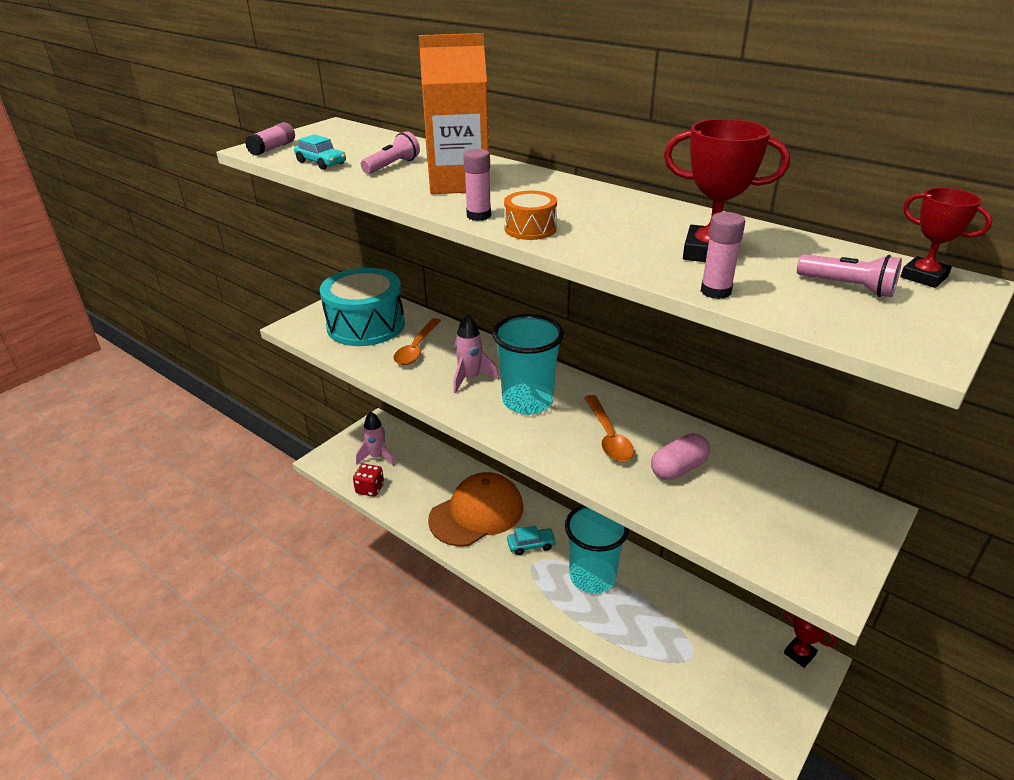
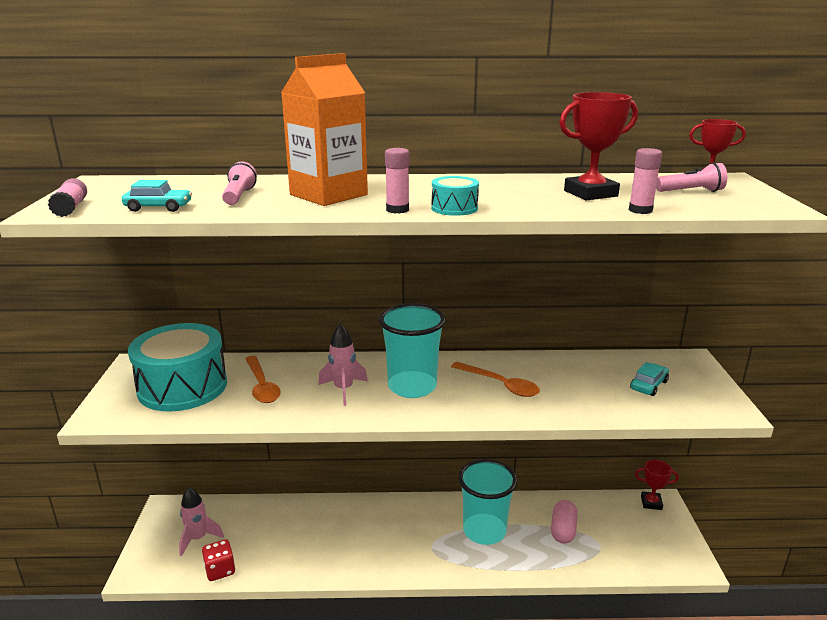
camera: 40 degrees left, 10 degrees down
orange cap [428,472,523,547] -> none
orange drum [504,191,557,240] -> turquoise drum [431,176,479,216]
turquoise car [507,526,556,555] -> turquoise car moved to [630,362,669,396]
pink capsule [651,433,710,480] -> pink capsule moved to [551,500,578,544]

